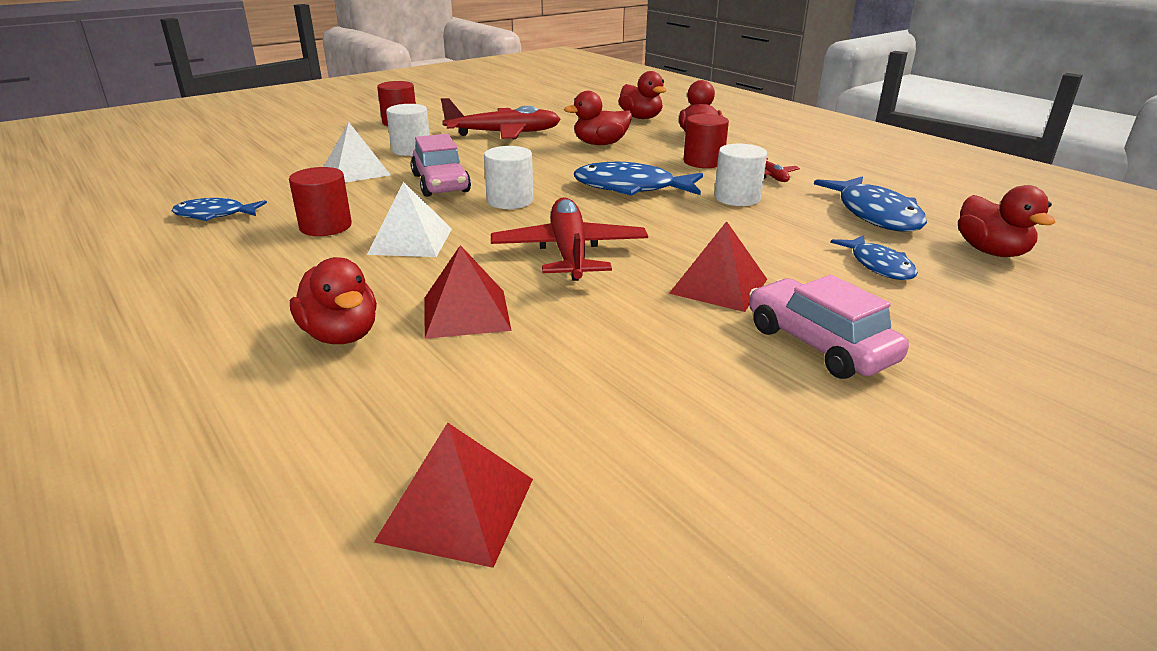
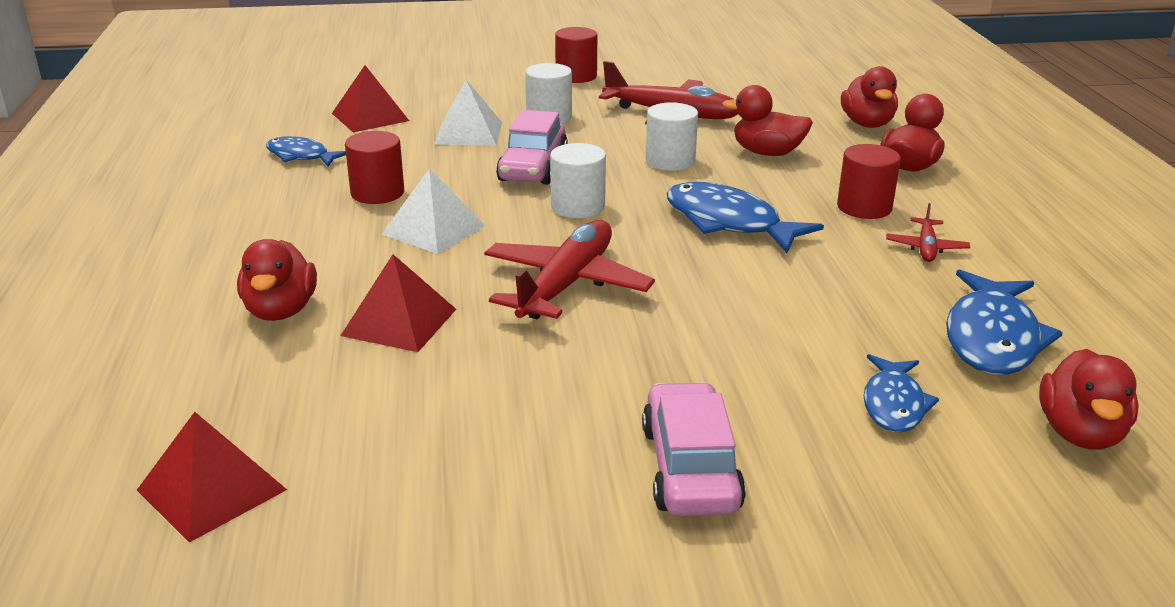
camera: 30 degrees right, 0 degrees up
red pyramid [669,221,767,312] -> red pyramid moved to [332,65,409,132]
white cylinder [714,144,767,206] -> white cylinder moved to [646,102,698,171]

